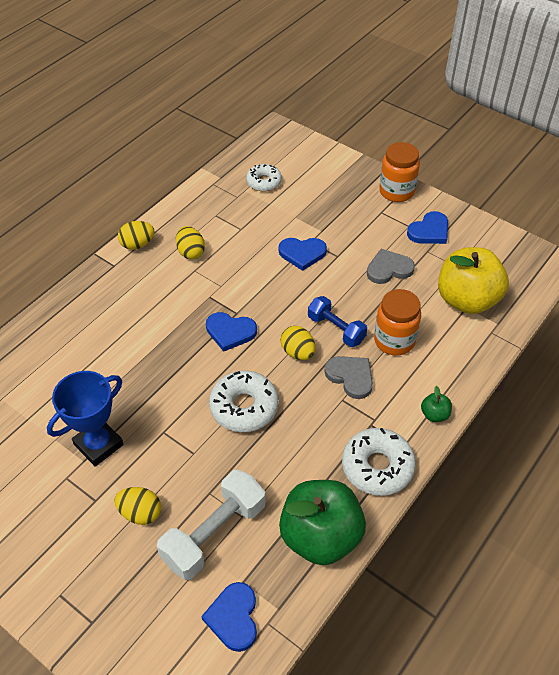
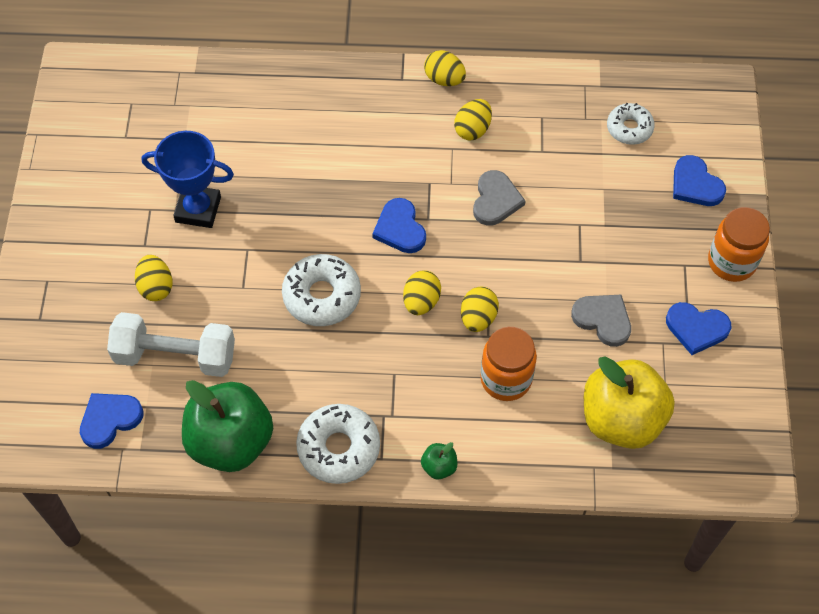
camera: 55 degrees right, 10 degrees up
blue heart [278,238,327,271] -> blue heart moved to [673,155,726,206]
blue dumbbell [308,296,367,347] -> yellow egg [461,287,499,332]
grey heart [324,356,373,399] -> grey heart moved to [473,170,526,226]

